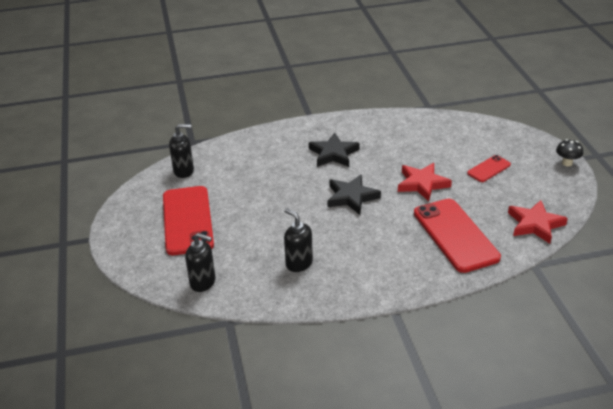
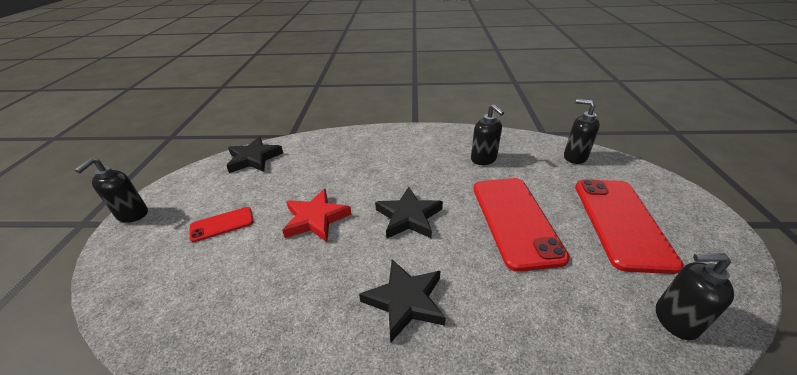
camera: 165 degrees left, 0 degrees up
red phone [414,198,501,273] -> red phone moved to [473,178,570,272]
red star [508,200,568,244] -> black star [226,137,283,173]
black mushroom [556,139,583,167] -> black soap dispenser [75,158,148,223]

